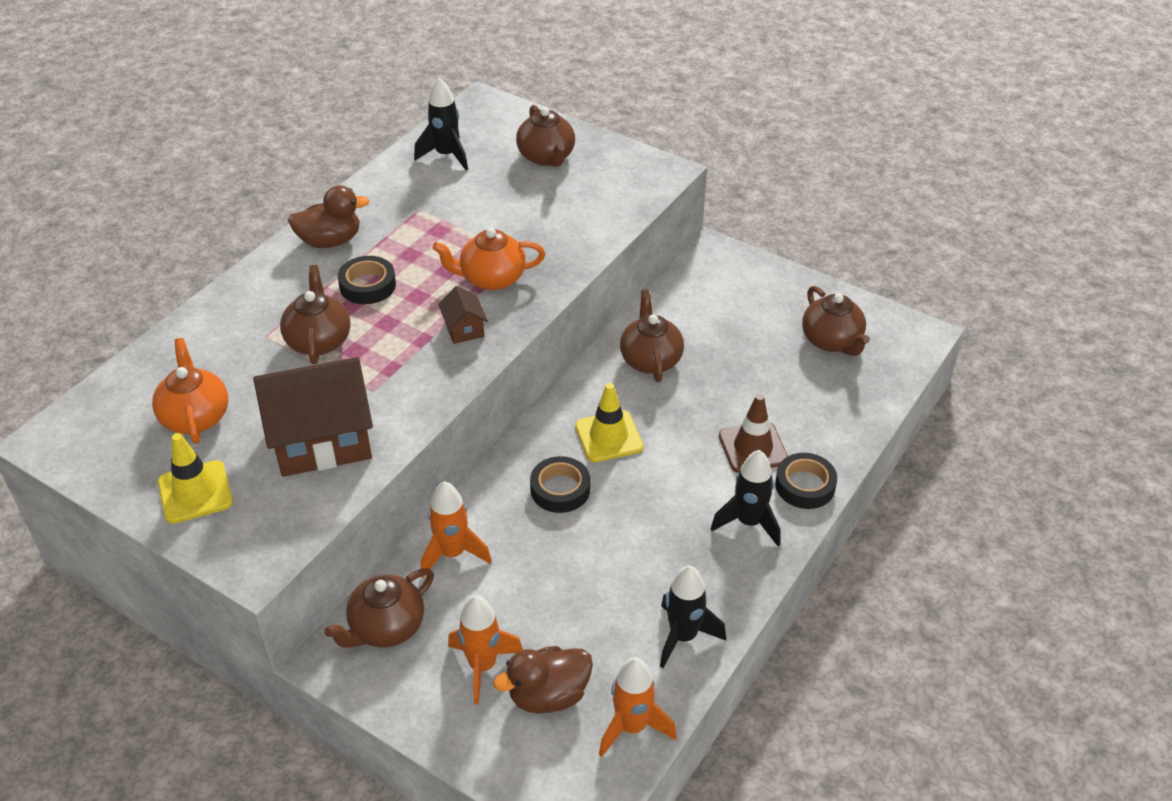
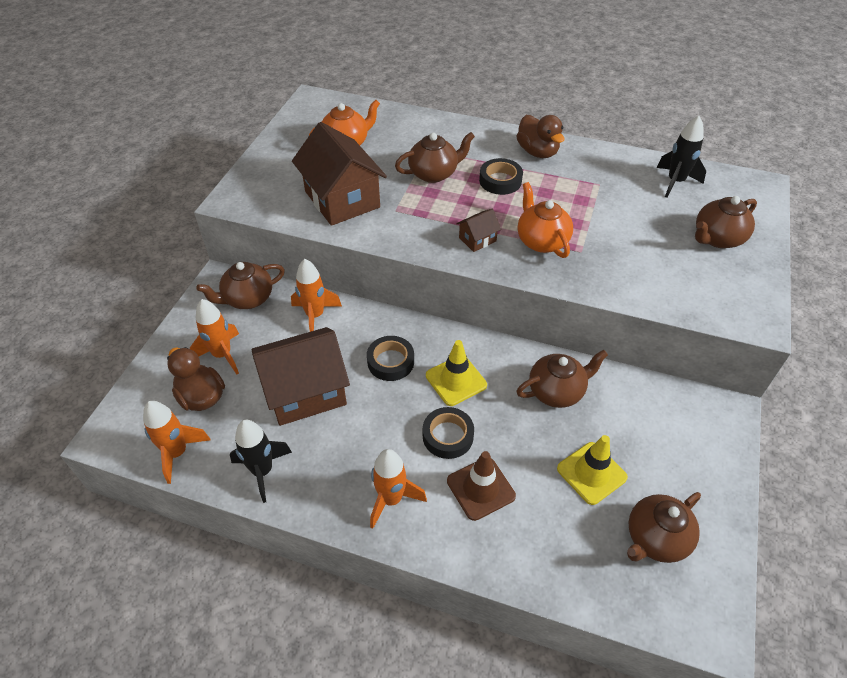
camera: 75 degrees right, 5 degrees up
yellow traffic cone [158,433,233,524] -> yellow traffic cone moved to [557,435,628,505]
brown teapot [324,568,434,648] -> brown teapot turned 60 degrees counterclockwise [196,262,285,309]
black rocket [711,450,780,546] -> orange rocket [370,449,427,529]
black tape [775,453,837,509] -> black tape moved to [423,407,474,459]
none -> brown house [252,327,350,426]

